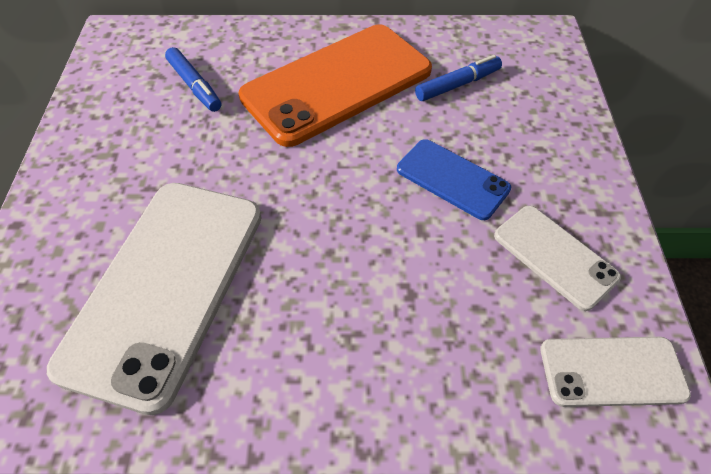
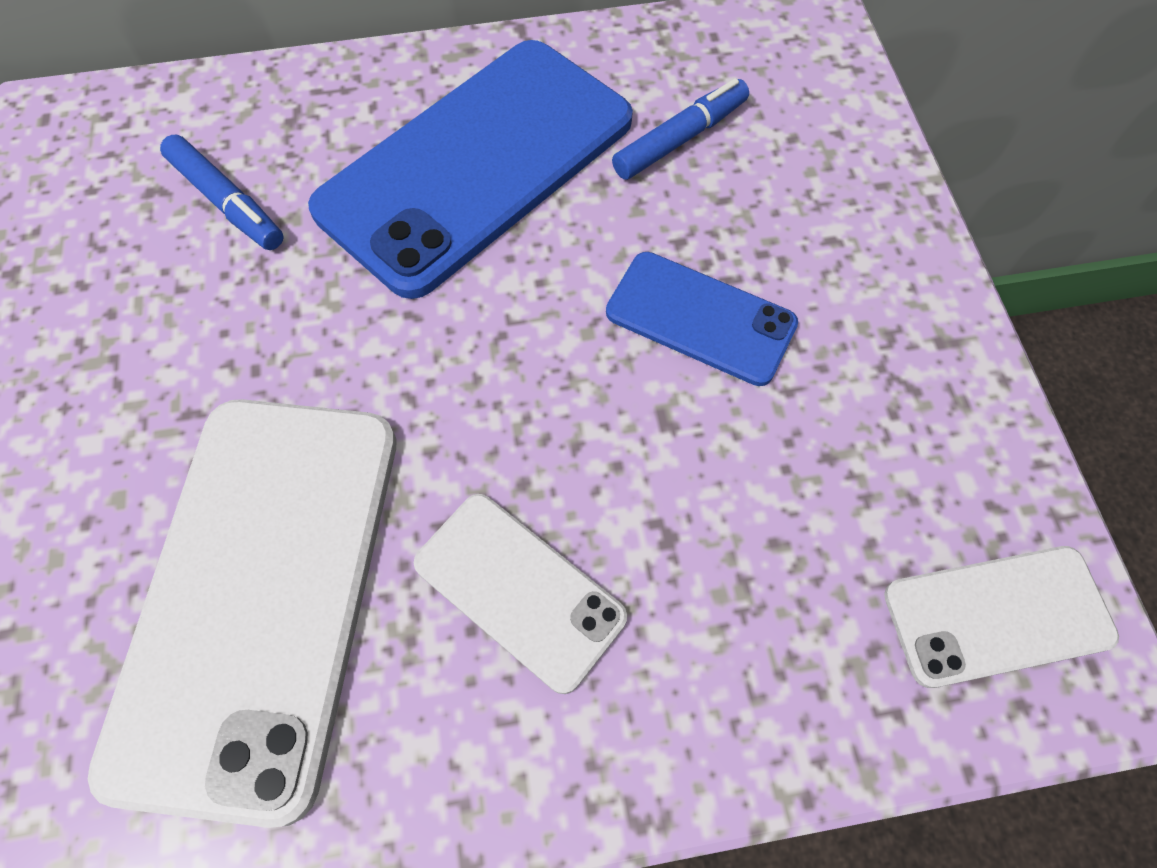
camera: 10 degrees left, 10 degrees up
orange phone [239,24,432,147] -> blue phone [308,40,633,299]
white phone [494,206,621,311] -> white phone moved to [414,494,627,694]

